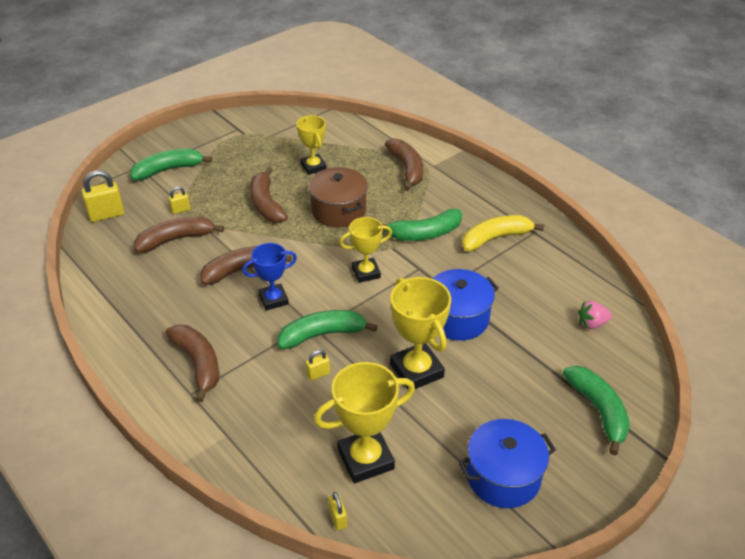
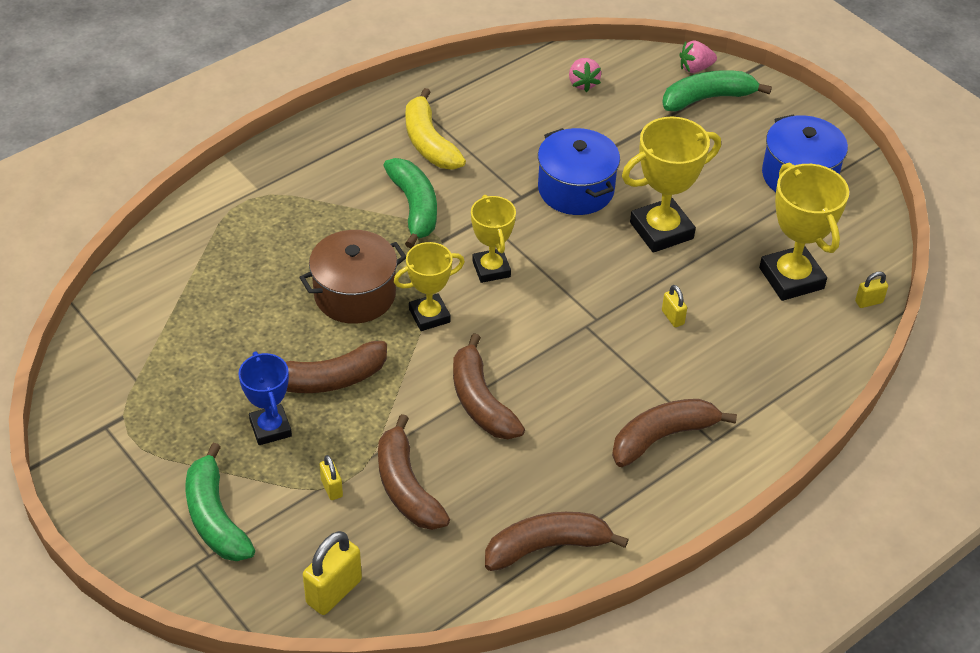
camera: 90 degrees left, 5 degrees up
yellow padlock [82,170,124,222] -> yellow padlock turned 60 degrees clockwise [303,531,362,615]
blue trophy [242,243,297,311] -> blue trophy moved to [238,351,292,445]
green banana [278,310,377,349] -> none
yellow trophy [297,115,327,175] -> yellow trophy moved to [394,242,465,331]
brown banana [385,138,423,191] -> brown banana moved to [485,512,629,571]
none -> pink strawberry [679,40,717,73]

